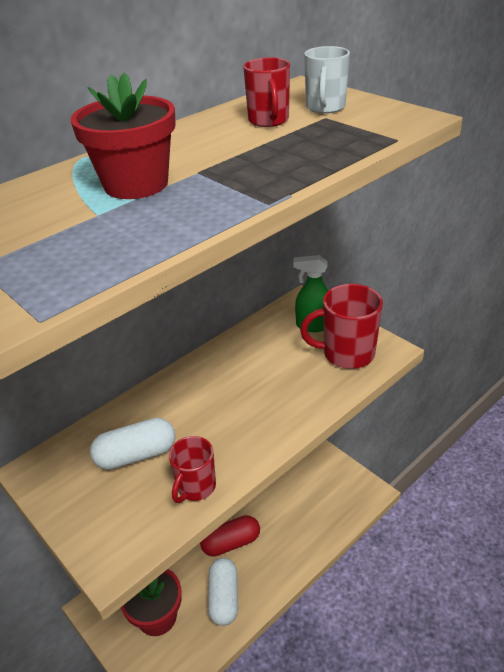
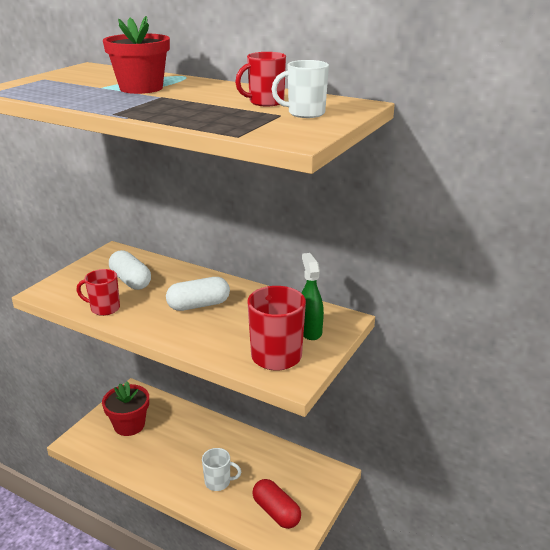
camera: 70 degrees right, 10 degrees down
red capsule [200,515,260,557] -> red capsule moved to [252,479,301,529]
white capsule [208,558,238,626] -> white capsule moved to [166,277,230,311]
none -> white mug [202,448,241,491]

